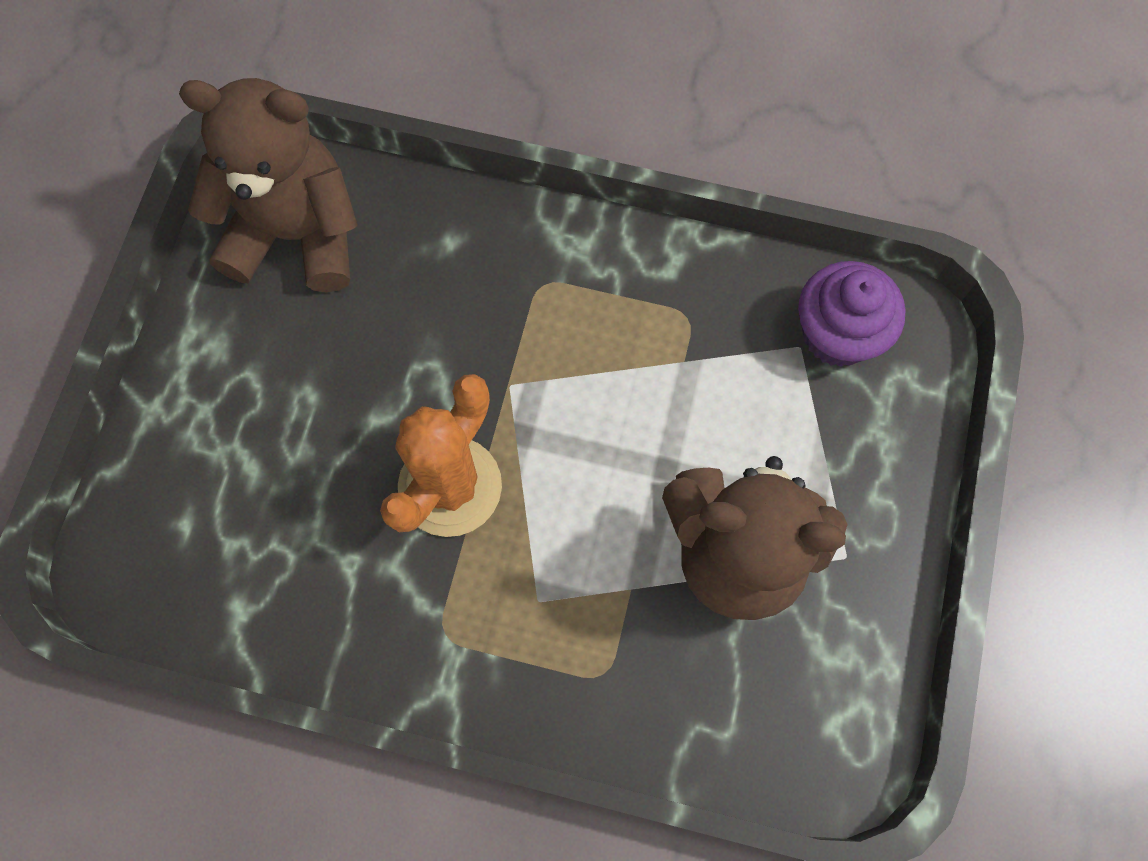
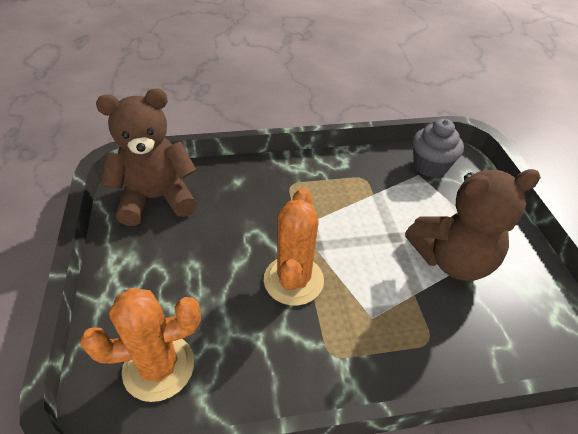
camera: 25 degrees left, 25 degrees down
purple cupcake [798,261,906,367] -> grey cupcake [413,119,464,178]
none -> orange cactus [80,288,201,402]

